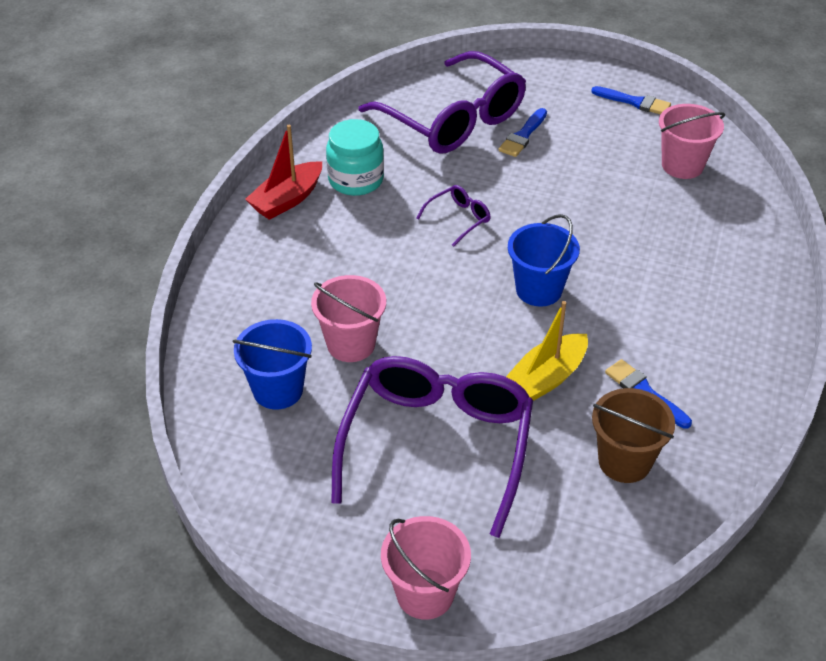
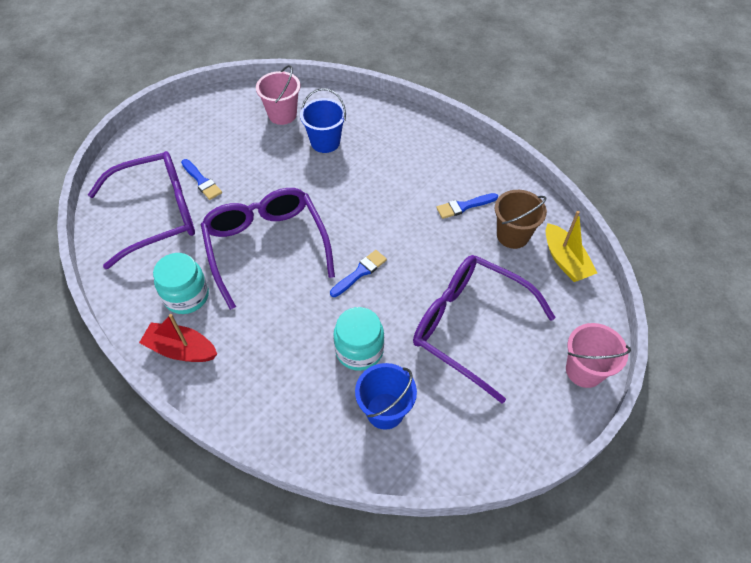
camera: 70 degrees left, 10 degrees up
red boat [245,125,322,220] -> red boat turned 135 degrees clockwise [139,314,217,362]
pink bucket [311,275,386,362] -> turquoise jar [333,307,384,371]
purple glasses [416,185,491,247] -> purple glasses [201,188,335,310], size x2.46
yellow boat [506,301,588,401] -> yellow boat moved to [546,211,597,282]
blue bucket [508,214,580,307] -> blue bucket moved to [300,88,346,153]
blue brush [591,86,671,114] -> blue brush moved to [330,250,387,297]

